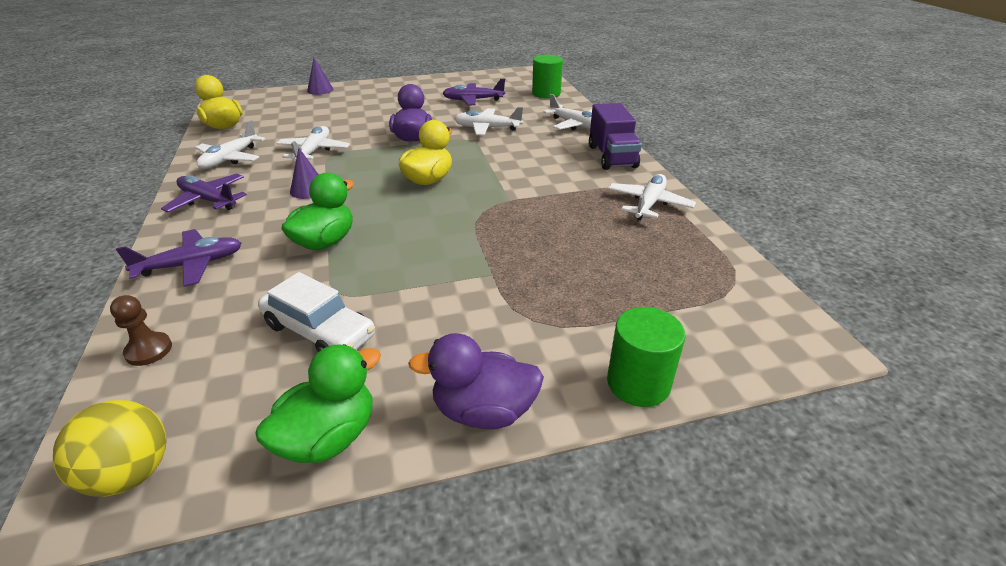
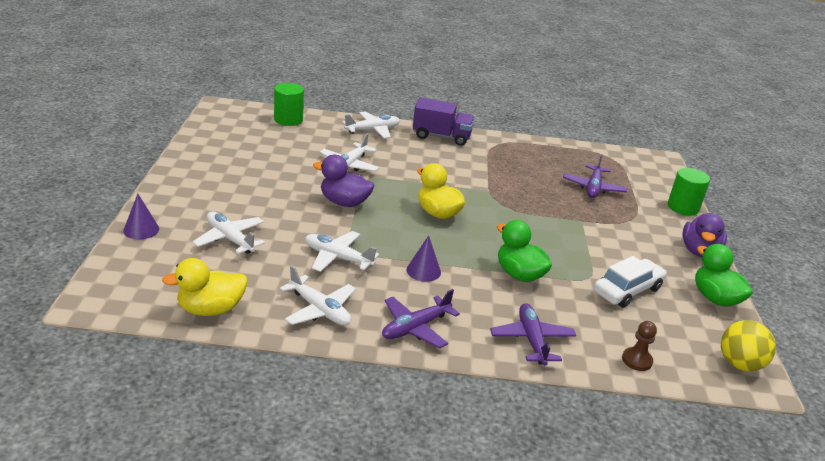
camera: 75 degrees left, 5 degrees down
purple plane [443,79,505,105] -> purple plane moved to [563,154,627,198]
white plane [608,174,696,220] -> white plane moved to [192,212,265,254]

